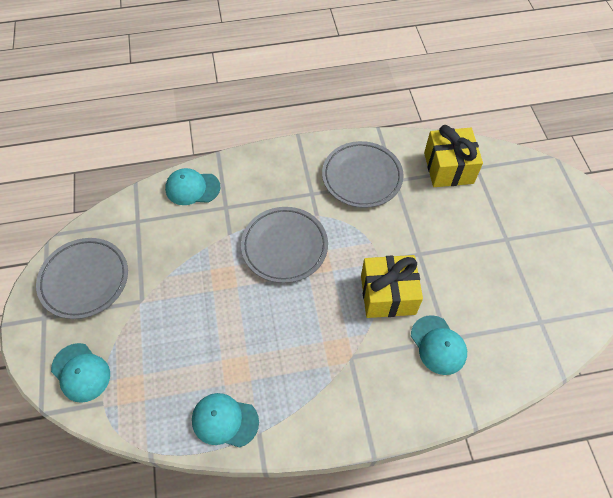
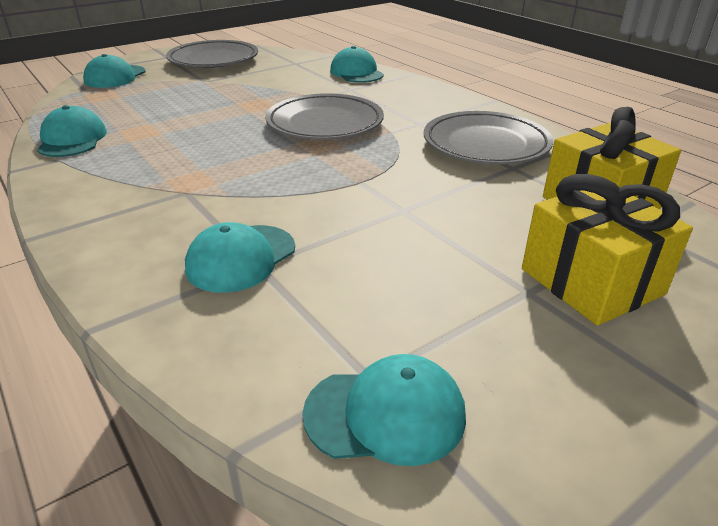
camera: 65 degrees right, 25 degrees down
yellow gift [361,255,423,318] -> yellow gift moved to [522,174,693,326]
none -> turquoise cap [302,354,466,466]

